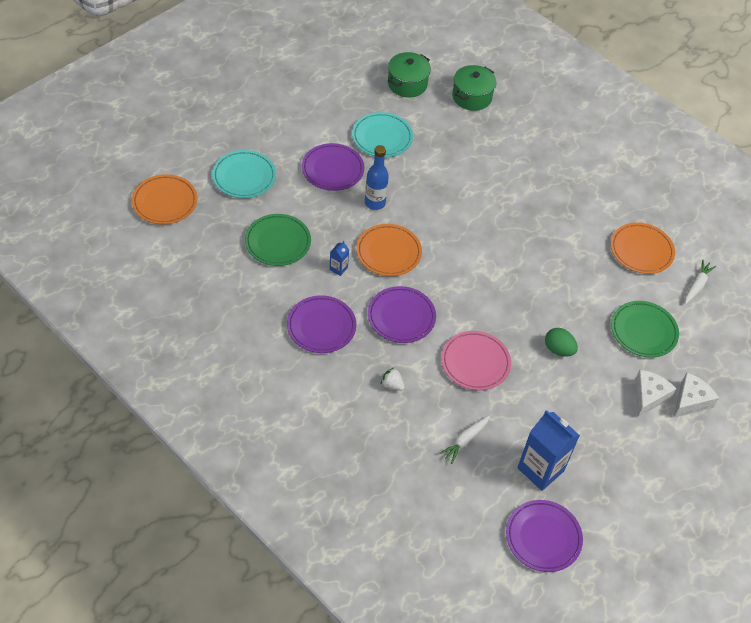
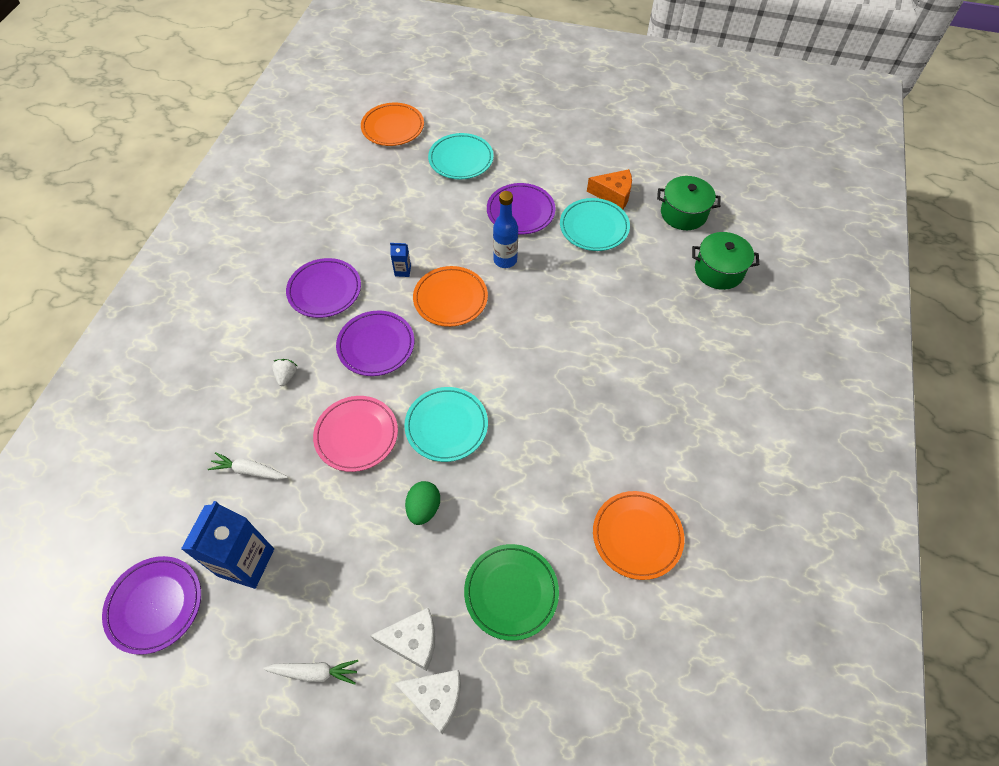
camera: 65 degrees right, 5 degrees up
green plate [245,214,311,266] -> none
white carrot [685,260,716,304] -> white carrot moved to [263,660,358,685]
none -> turquoise plate [404,387,488,462]
none -> orange cheese [587,169,632,209]

